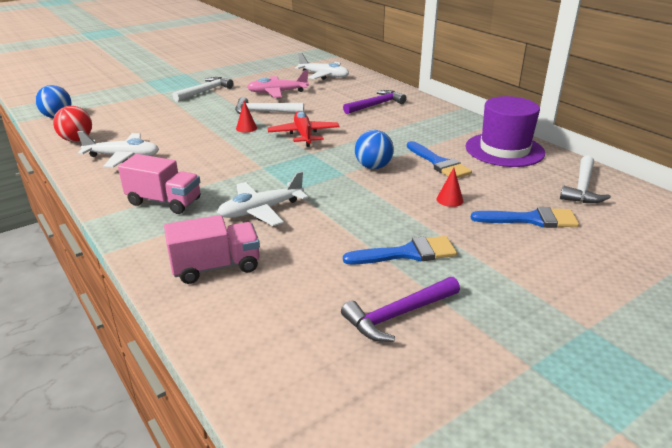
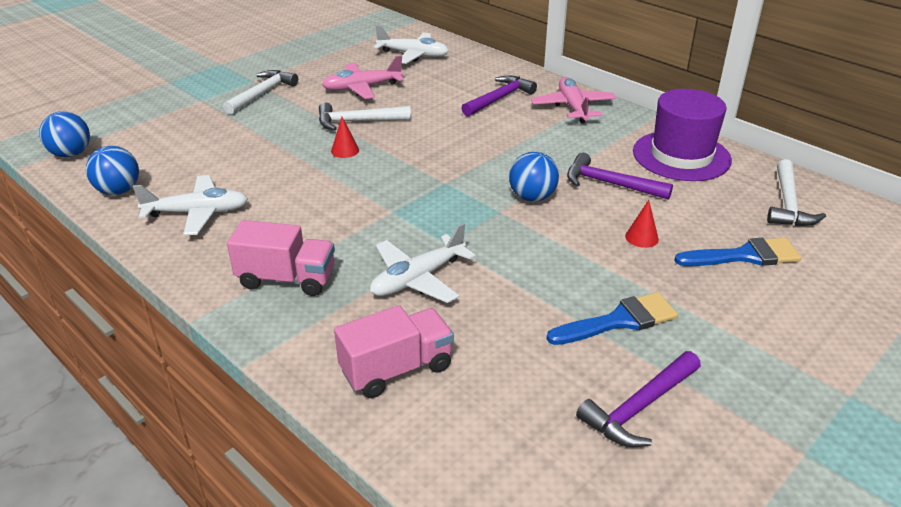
camera: 10 degrees left, 5 degrees up
red ball [53,106,92,142] -> blue ball [86,146,139,195]
red plane [267,111,340,147] -> none
blue brush [407,141,472,178] -> purple hammer [567,153,673,200]
none -> pink plane [531,77,616,124]

